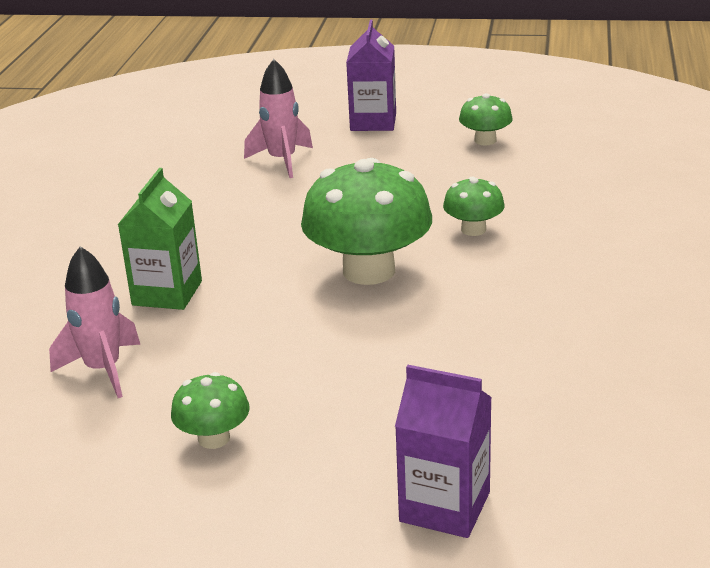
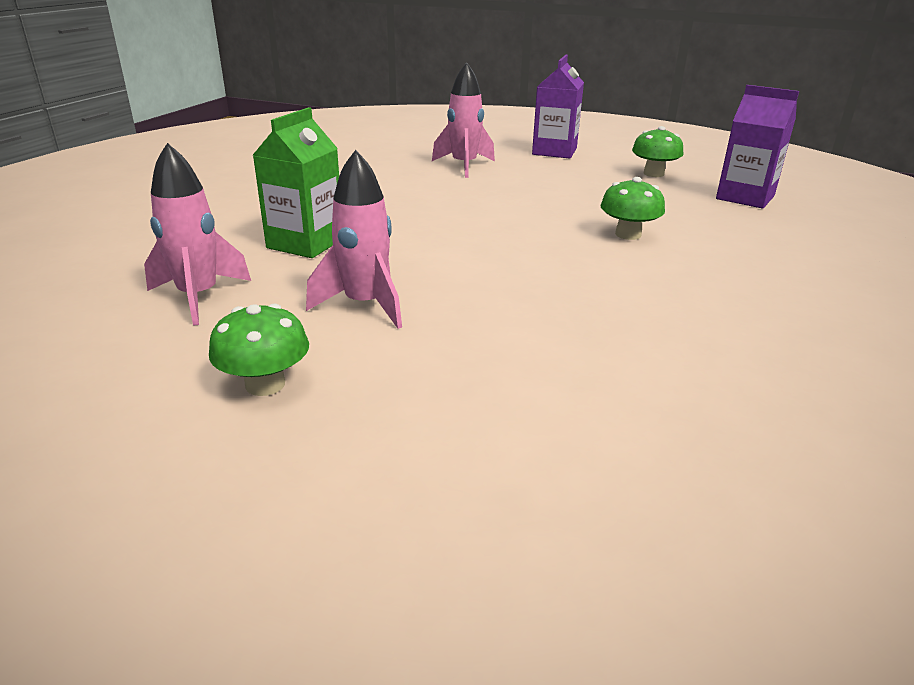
camera: 10 degrees right, 0 degrees up
green mushroom [301,158,432,285] -> none
purple carton [395,365,492,538] -> purple carton moved to [716,85,799,209]
none -> pink rocket [306,150,402,329]

